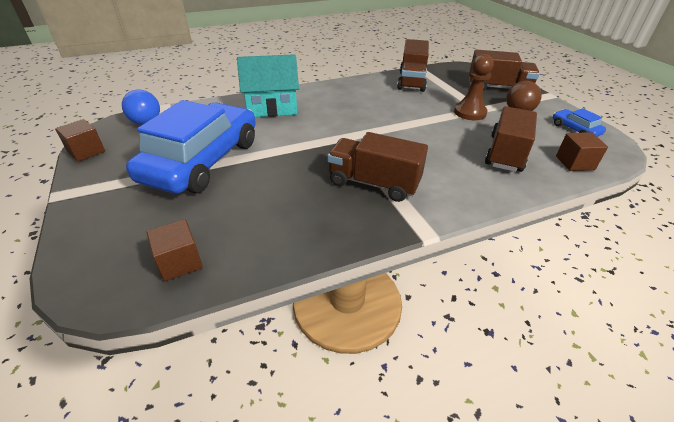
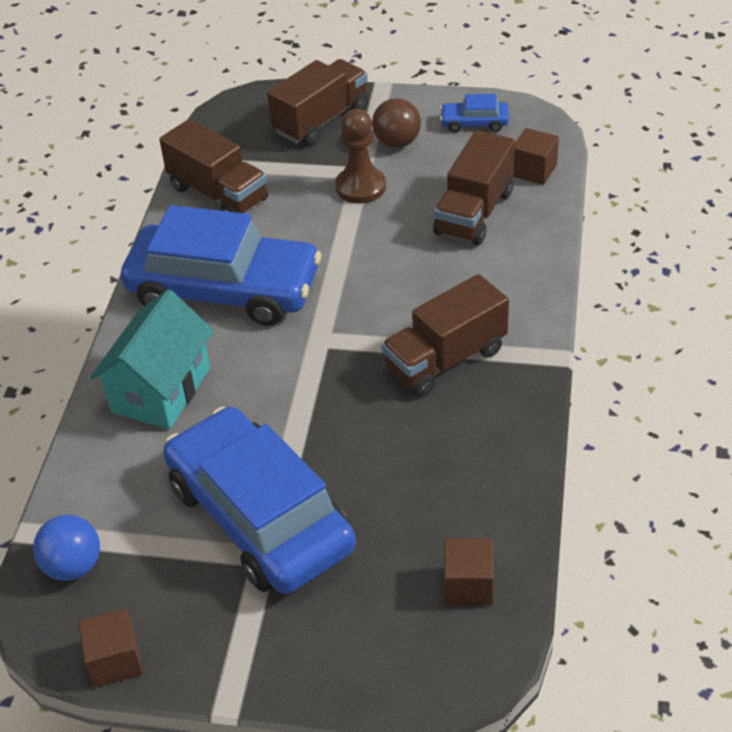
camera: 55 degrees left, 5 degrees up
brown truck [485,106,537,172] -> brown truck turned 120 degrees counterclockwise [433,130,515,245]
none -> blue car [121,205,322,326]

